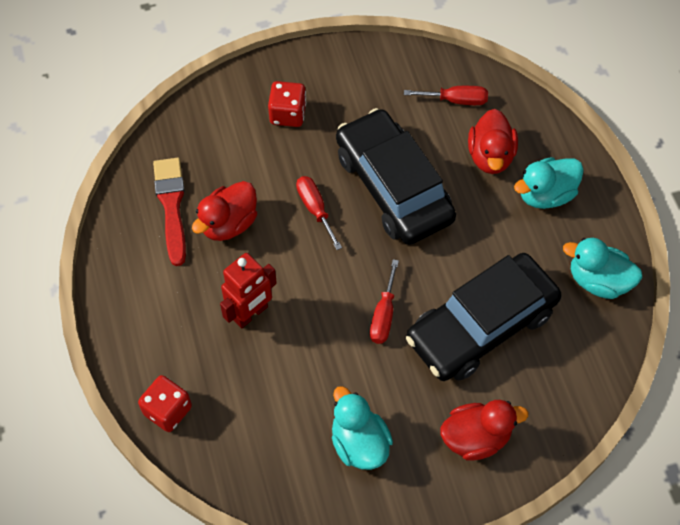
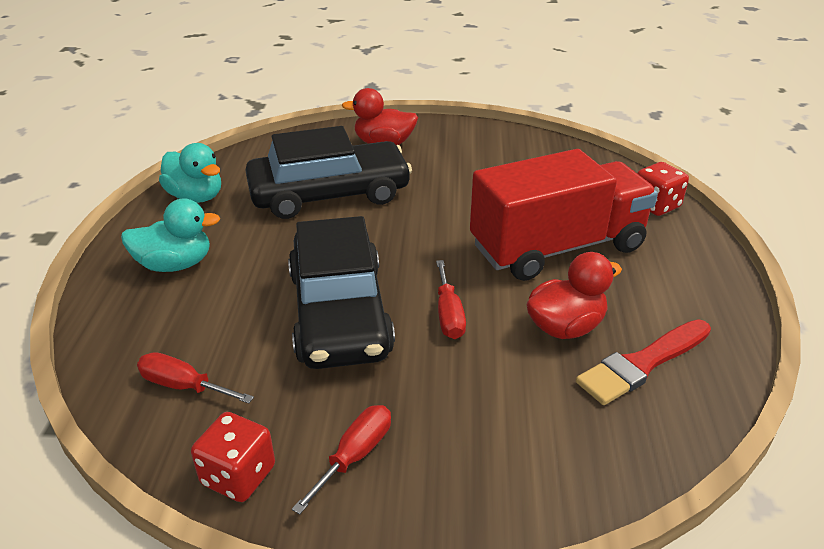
camera: 160 degrees left, 25 degrees down
red brush [153,158,186,266] -> red brush turned 45 degrees clockwise [576,319,711,405]
red robot [220,253,277,328] -> red truck [470,149,658,281]
red dice [268,81,306,127] -> red dice moved to [191,412,275,502]
turquoise duck [332,386,393,470] -> none
red screwdriver [370,259,399,344] -> red screwdriver moved to [292,405,391,515]
red duck [468,109,518,174] -> none

